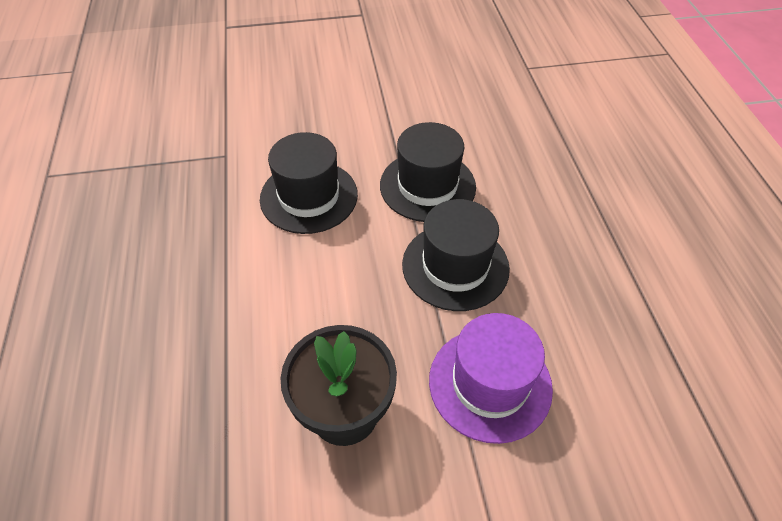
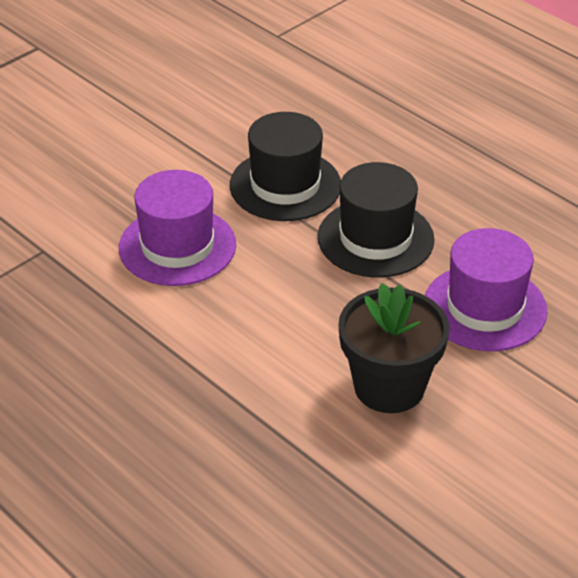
camera: 35 degrees left, 10 degrees down
black hat [260,132,358,234] -> purple hat [119,170,236,286]

